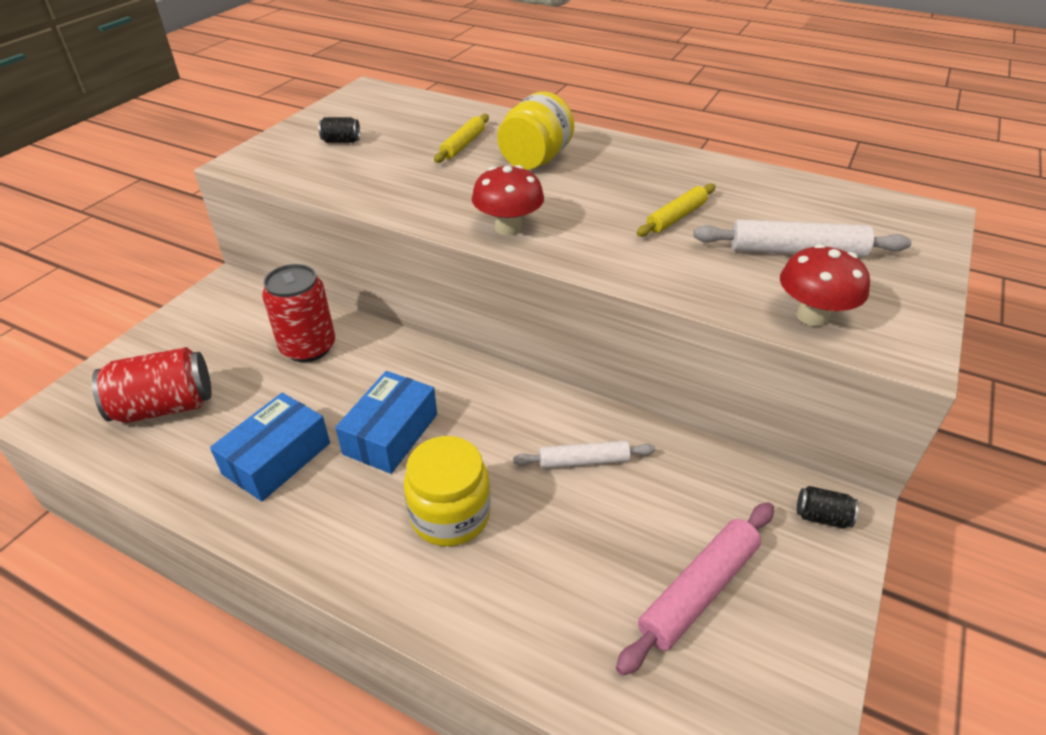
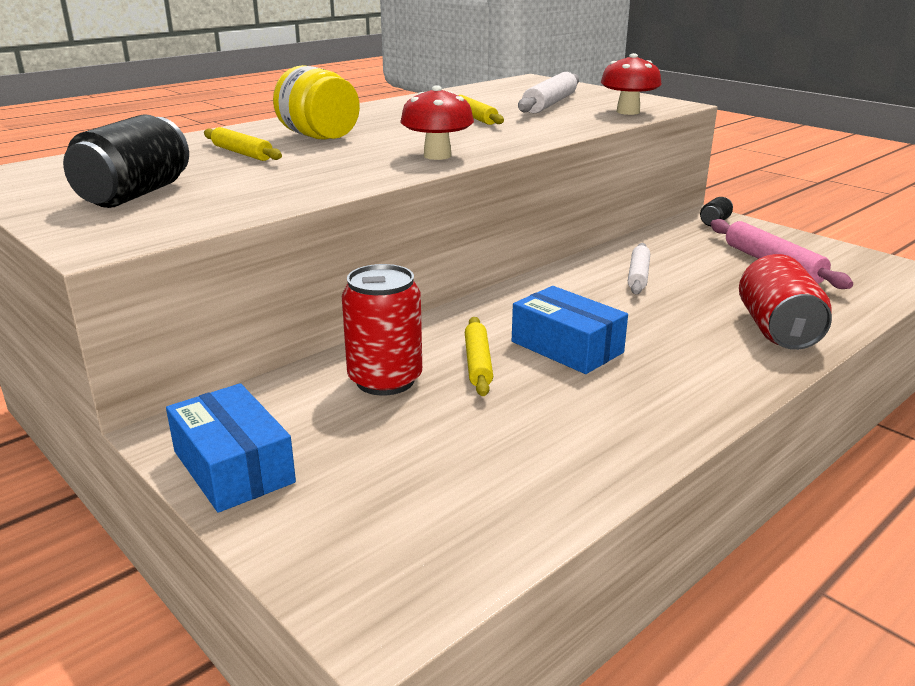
camera: 70 degrees left, 15 degrees down
red can [92,347,211,423] -> red can moved to [739,254,832,350]
blue box [210,393,330,502] -> blue box moved to [166,383,296,513]
black can [319,117,360,143] -> black can [63,114,189,208], size x2.11
yellow jar [404,436,491,546] -> none
none -> yellow rolling pin [465,317,493,396]

